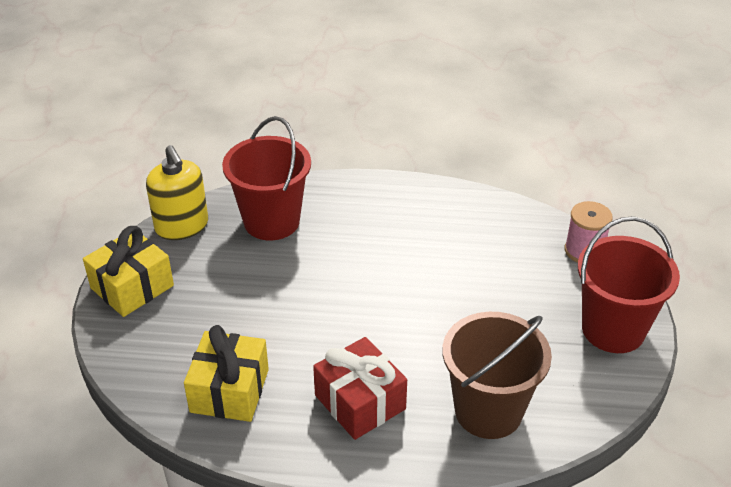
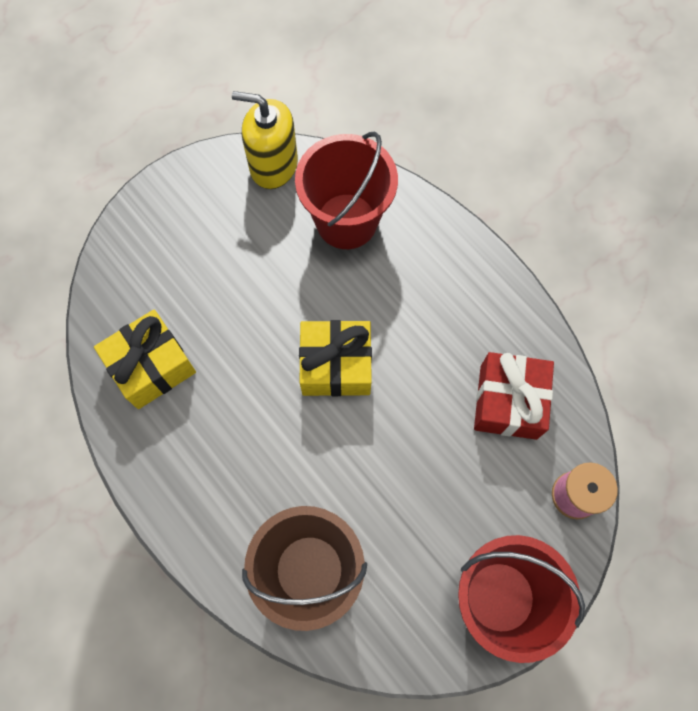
camera: 45 degrees right, 30 degrees up
yellow gift [83,226,174,317] -> yellow gift moved to [299,320,372,396]
yellow soap dispenser [146,145,208,240] -> yellow soap dispenser turned 90 degrees clockwise [232,91,298,189]
red gift [313,337,407,440] -> red gift moved to [474,352,554,440]

